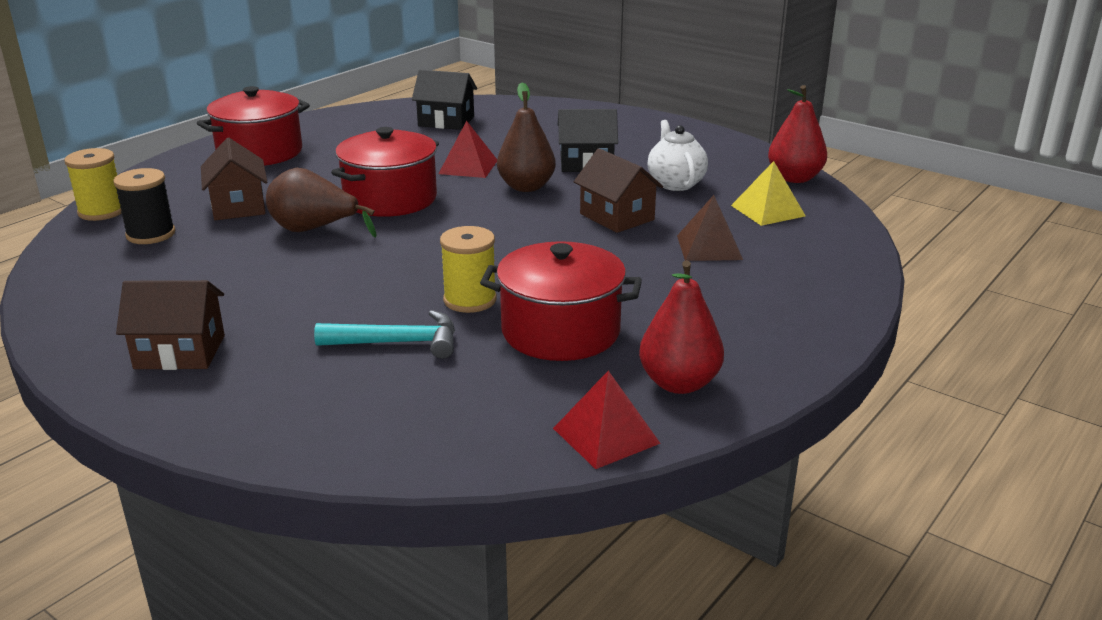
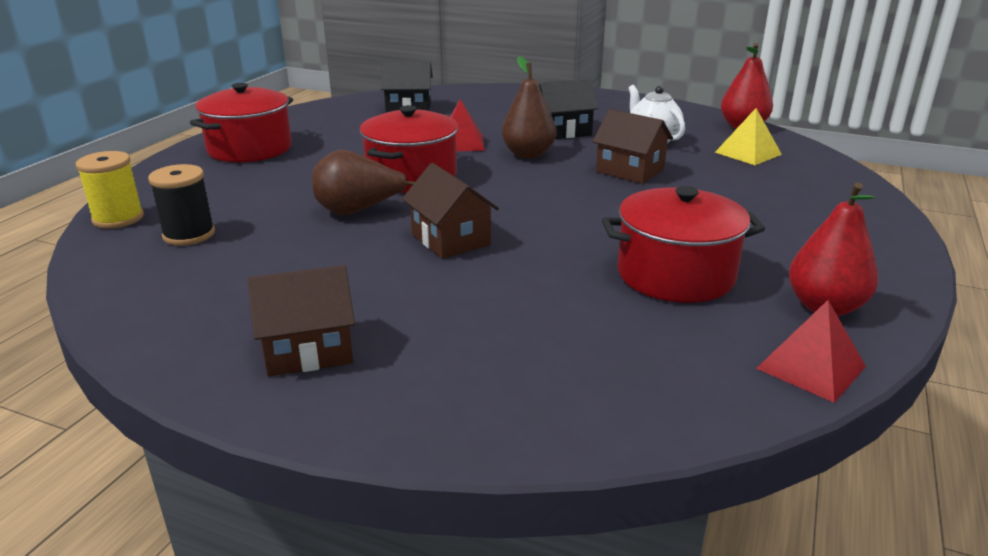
camera: 15 degrees left, 0 degrees up
brown house [201,138,267,220] -> brown house moved to [402,163,499,259]
turquoise hammer [314,310,455,359] -> none
yellow spool [440,226,497,313] -> none
brown pyramid [677,195,743,261] -> none

